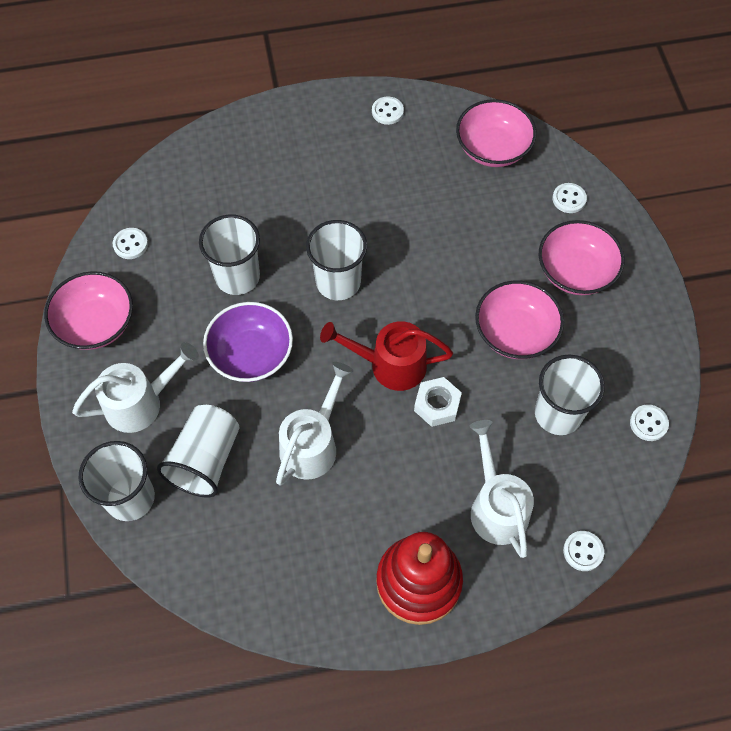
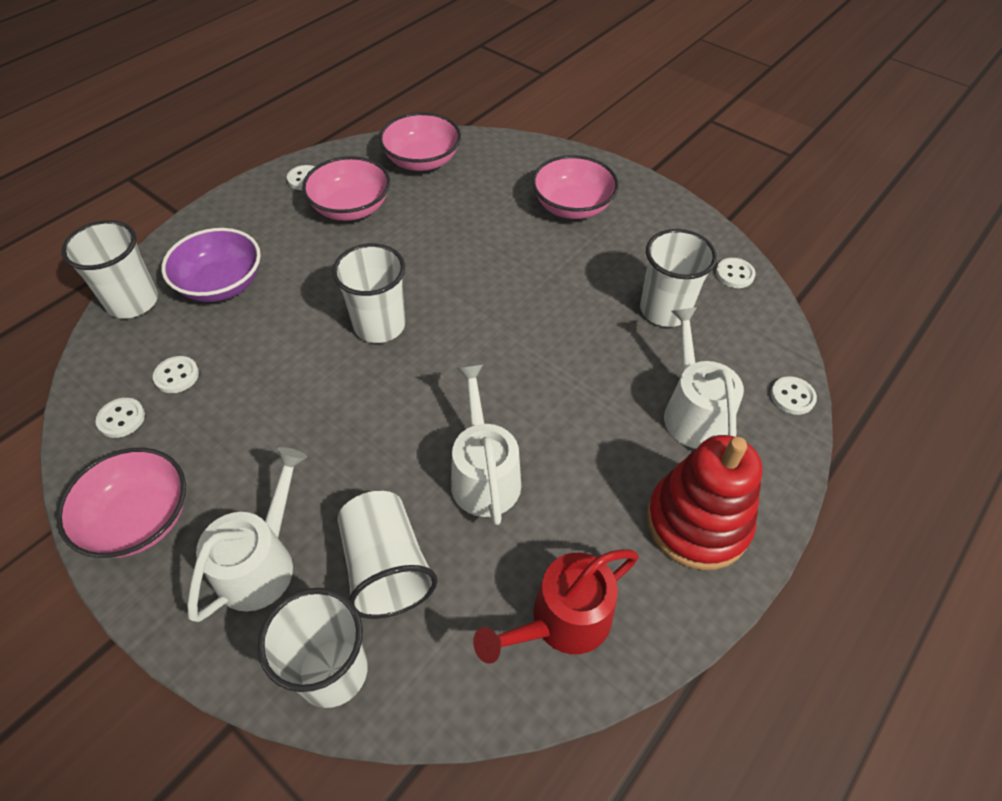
camera: 40 degrees left, 10 degrees down
white cup [199,214,260,295] -> white cup moved to [61,220,158,319]
purple bowl [203,302,293,382] -> purple bowl moved to [161,228,261,302]
red watering can [320,321,453,391] -> red watering can moved to [473,549,639,664]
white nut [414,377,462,427] -> none
white watering can [469,420,534,558] -> white watering can turned 45 degrees clockwise [664,307,744,449]
pink bowl [475,281,564,359] -> pink bowl moved to [302,156,390,221]
white button [552,183,587,213] -> white button moved to [153,356,199,393]

